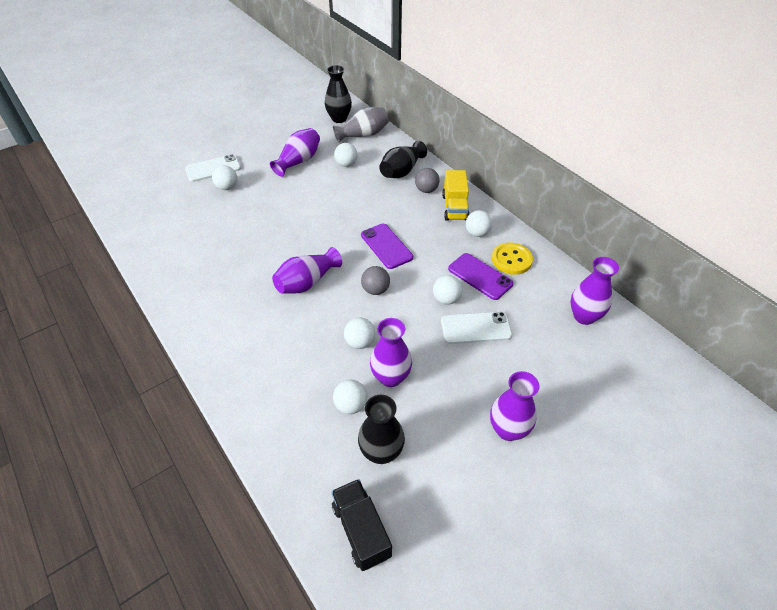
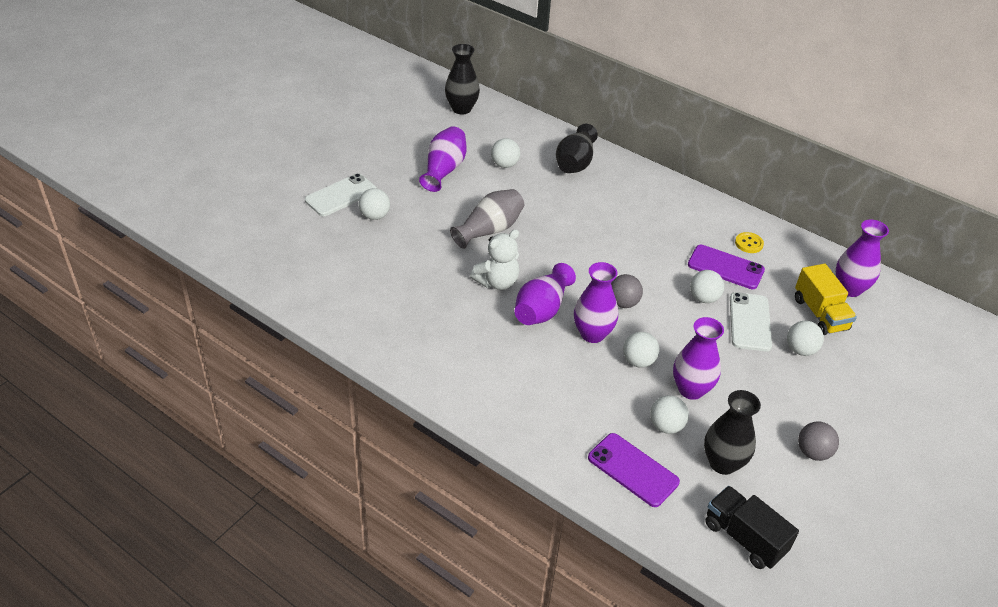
camera: 20 degrees left, 5 degrees down
grey vase [333,107,389,143] -> grey vase moved to [450,189,524,249]
purple phone [361,224,413,269] -> purple phone moved to [588,433,680,507]
grey ball [415,168,440,193] -> grey ball moved to [798,422,839,461]
white phone [441,311,512,344] -> white phone turned 60 degrees counterclockwise [730,292,772,352]
yellow truck [442,170,470,221] -> yellow truck moved to [795,264,857,335]
white ball [466,210,492,237] -> white ball moved to [787,321,824,356]
purple vase [490,371,539,441] -> purple vase moved to [574,262,618,343]
yellow button [492,242,533,275] -> yellow button [735,232,764,253], size x0.61
none -> white teddy bear [470,229,519,290]

